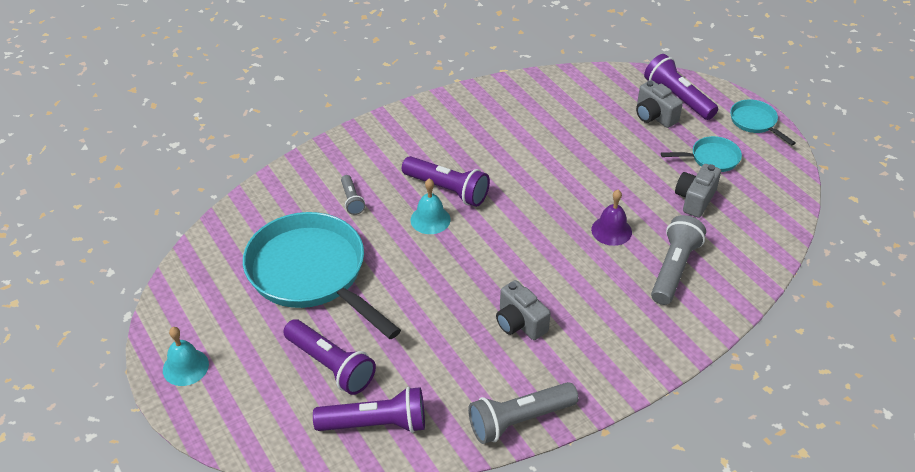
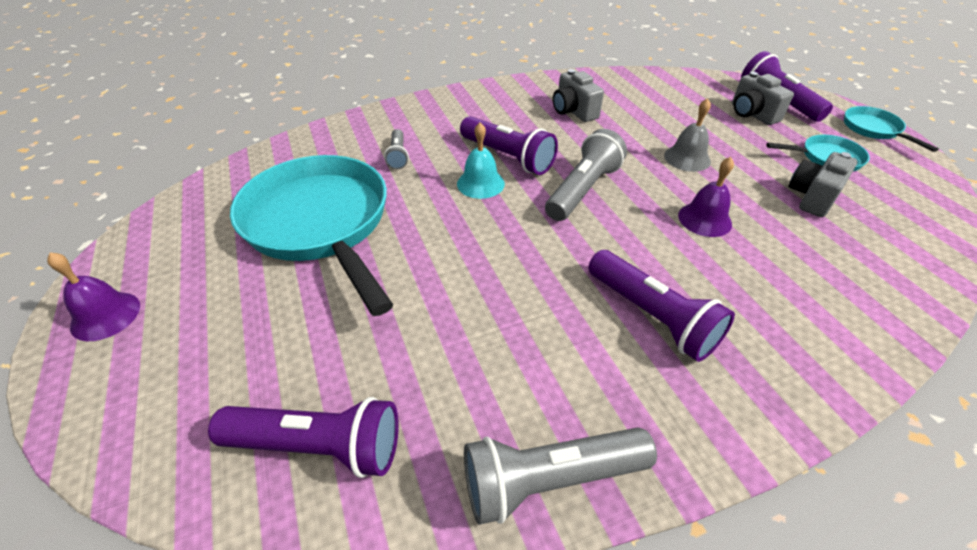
camera: 10 degrees right, 0 degrees up
turquoise bell [163,327,209,386] -> purple bell [47,252,140,341]
purple flashlight [283,319,376,395] -> purple flashlight moved to [588,250,735,362]
grey camera [496,280,551,340] -> grey camera moved to [553,69,604,122]
grey flashlight [651,215,706,305] -> grey flashlight moved to [545,129,627,221]
none -> grey bell [664,98,711,172]

